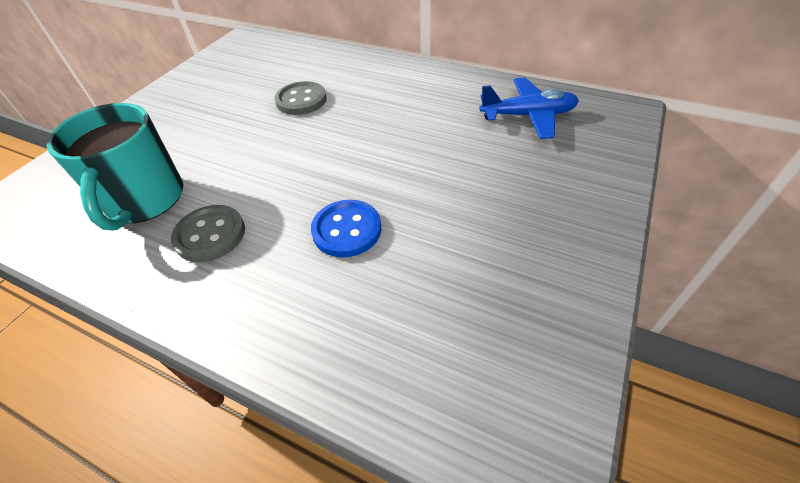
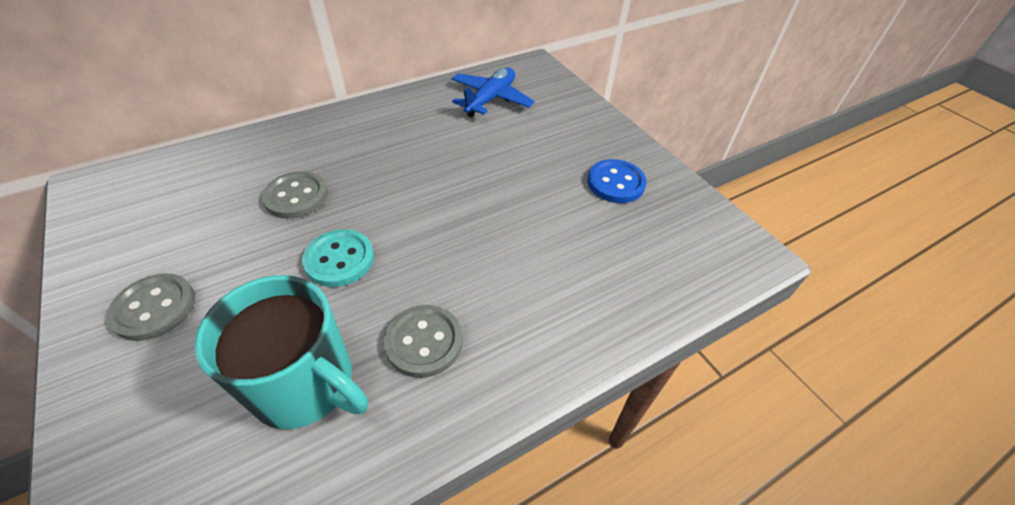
camera: 60 degrees left, 0 degrees up
blue button [311,200,381,257] -> blue button moved to [587,159,647,203]
none -> grey button [106,273,195,341]
none -> turquoise button [302,229,374,287]

